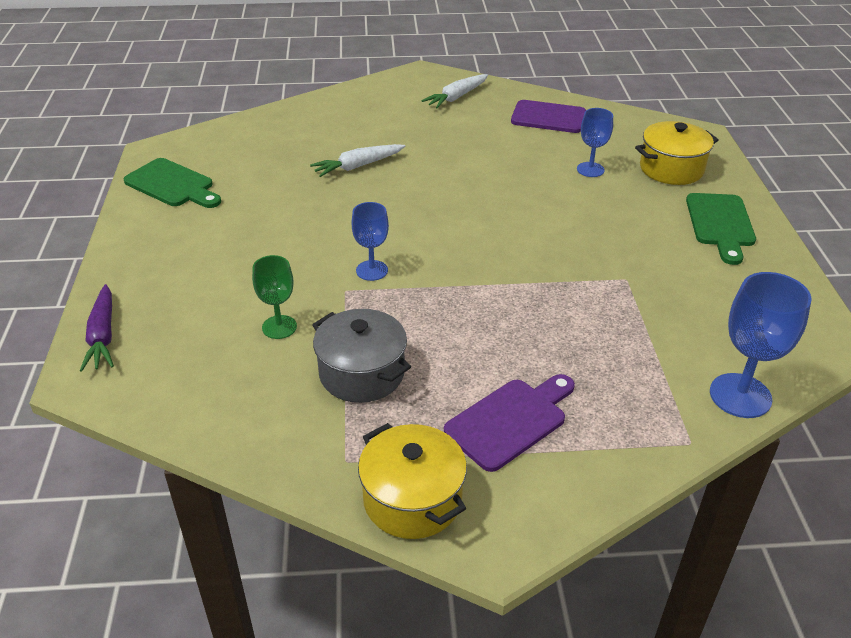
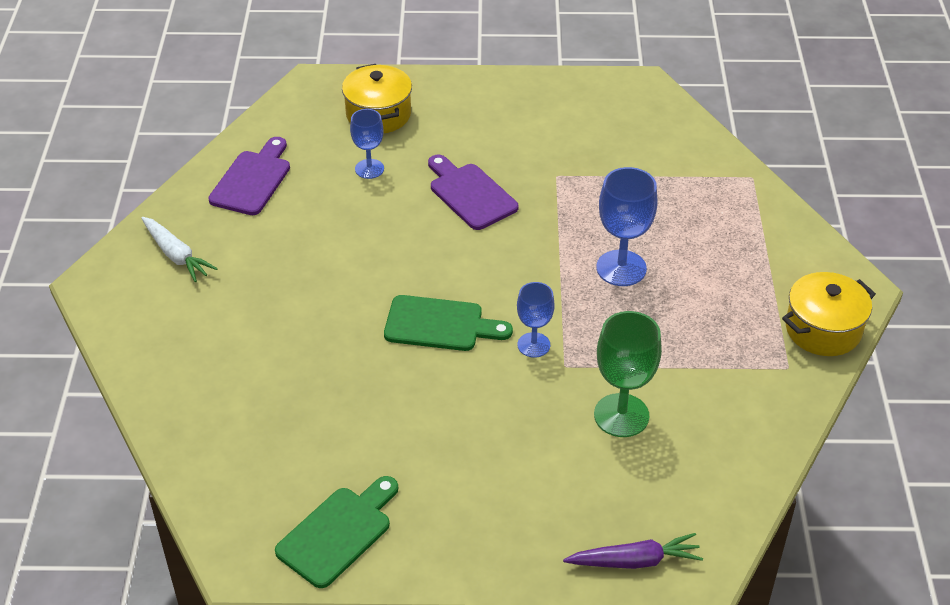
camera: 85 degrees left, 5 degrees up
green goblet [252,255,297,339] -> green goblet [594,311,662,437], size x1.60
white carrot [310,144,405,177] -> none
grey pot [312,309,411,403] -> none
purple cutting board [444,374,575,472] -> purple cutting board moved to [428,155,518,230]
green cutting board [686,193,756,265] -> green cutting board moved to [384,295,513,351]
blue goblet [710,272,812,418] -> blue goblet moved to [596,167,658,286]

